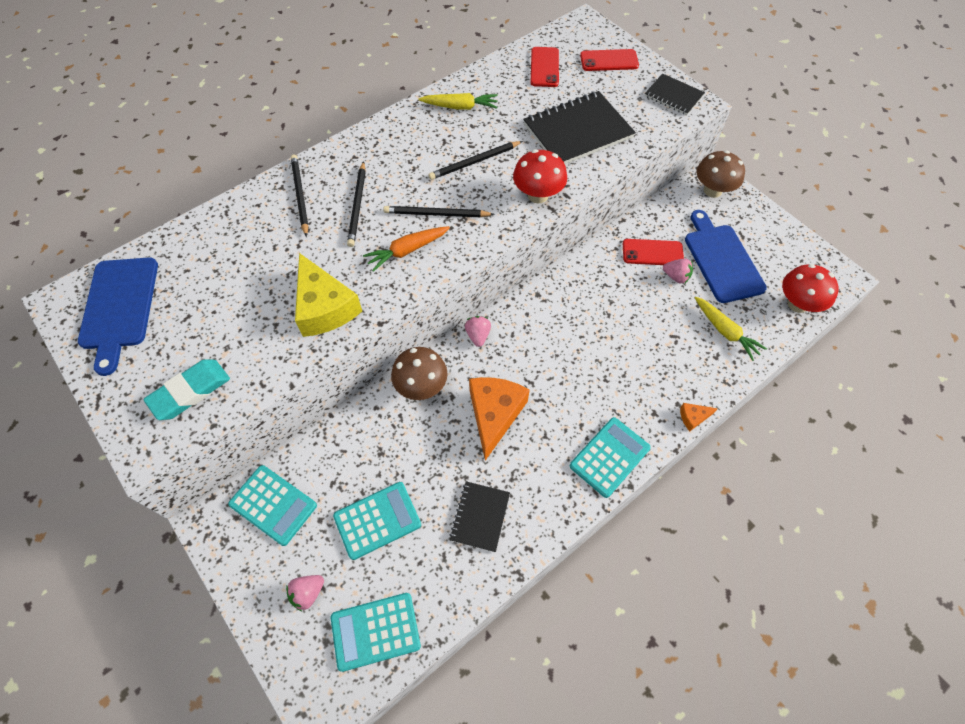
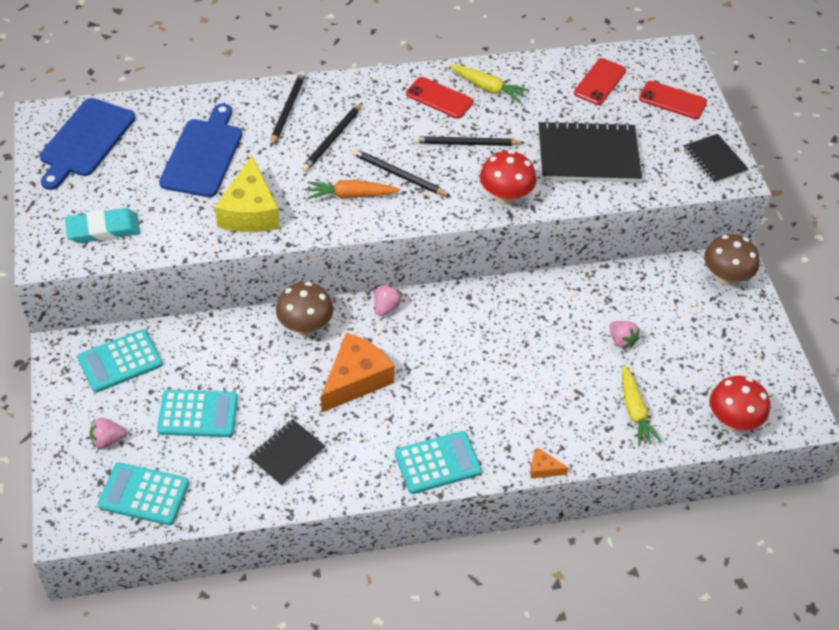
camera: 25 degrees right, 10 degrees down
turquoise calculator [228,465,317,546] -> turquoise calculator turned 90 degrees clockwise [77,329,163,393]
red phone [623,239,684,265] -> red phone moved to [406,77,474,119]
blue cutting board [685,210,767,303] -> blue cutting board moved to [159,103,242,197]

